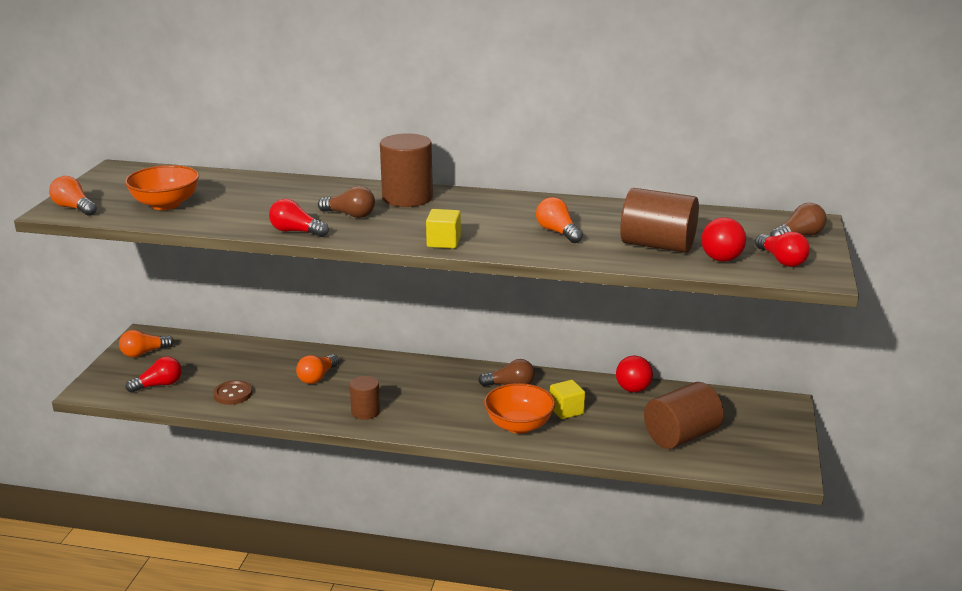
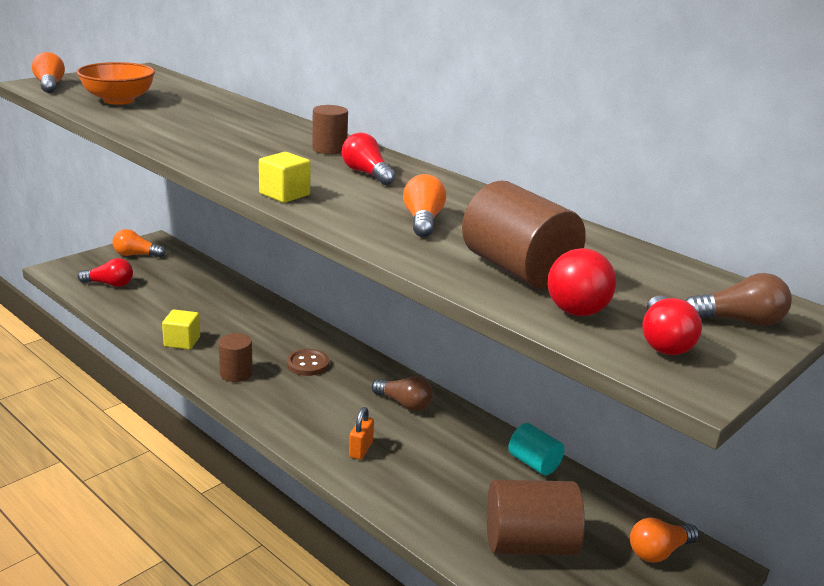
camera: 30 degrees right, 0 degrees up
brown button [213,380,252,405] -> brown button moved to [287,349,329,376]
red light bulb [269,199,329,237] -> red light bulb moved to [342,133,396,185]
orange light bulb [296,354,339,384] -> orange light bulb moved to [630,518,699,563]
brown light bulb [318,186,375,218] -> none
brown cylinder [380,133,433,207] -> brown cylinder [312,105,348,154], size x0.58
orange bowl [484,383,555,434] -> orange padlock [349,407,374,460]
yellow cube [550,380,585,419] -> yellow cube moved to [162,309,200,350]
red ball [616,356,653,392] -> turquoise cylinder [508,423,565,475]

